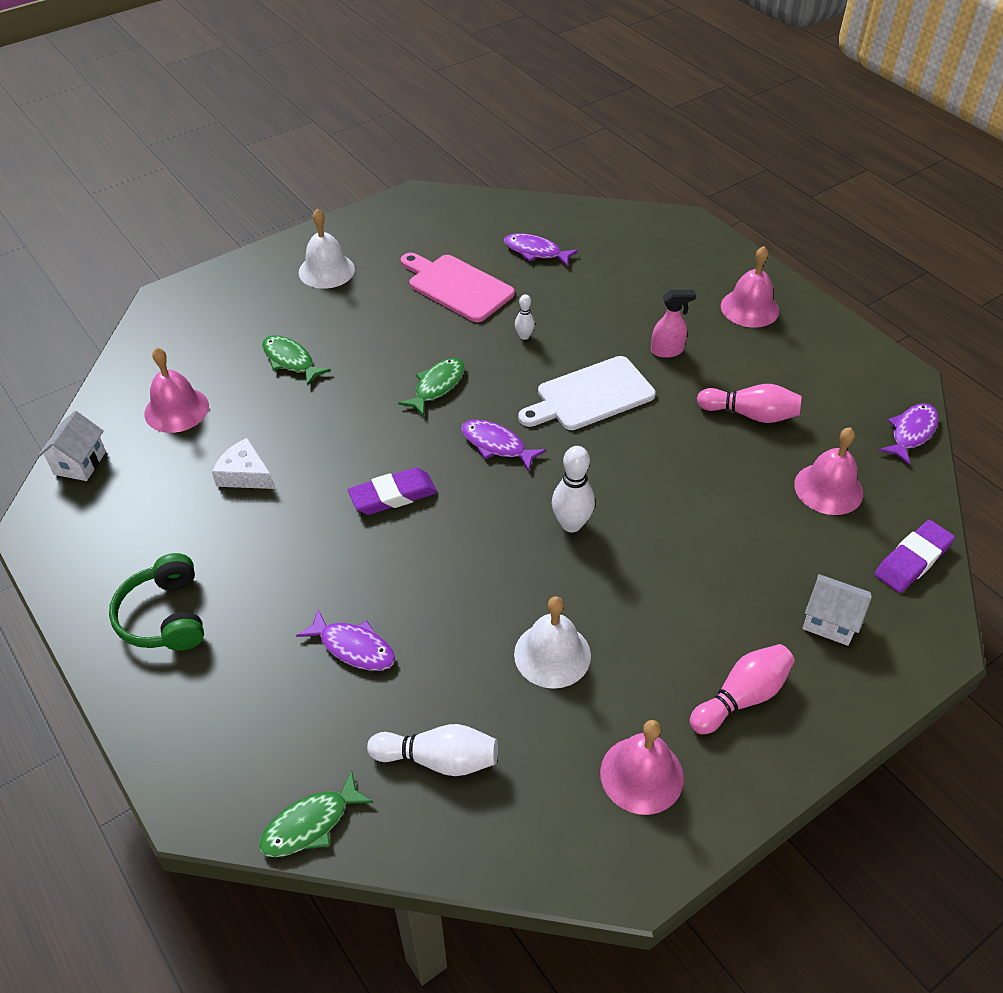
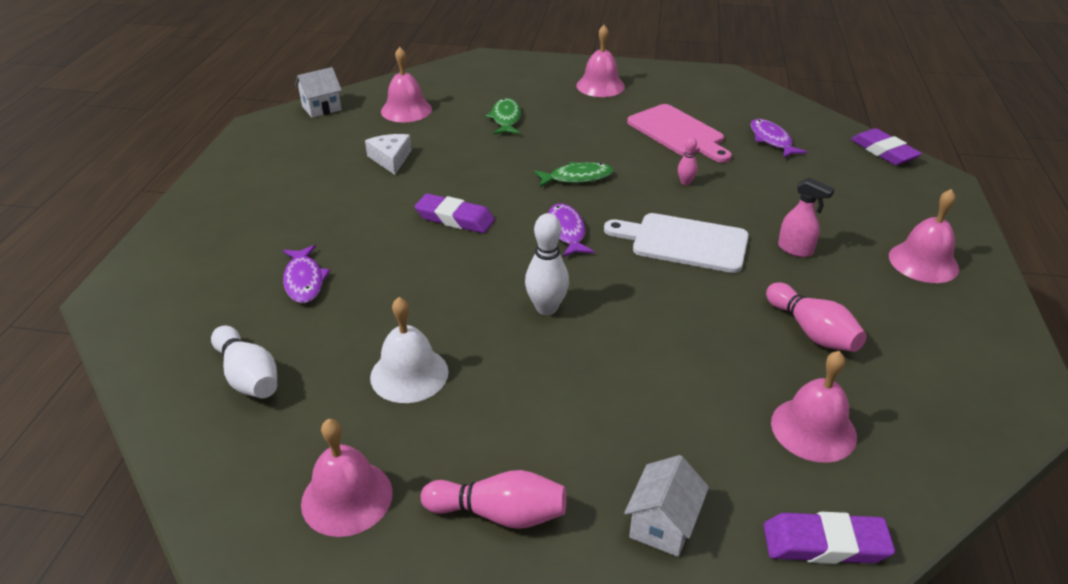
camera: 45 degrees right, 10 degrees down
green headphones [109,553,204,651] -> none
green fish [259,770,374,857] -> none
white bell [299,209,355,289] -> pink bell [576,25,625,97]
pink cutting board [401,253,515,322] -> pink cutting board turned 150 degrees clockwise [627,104,732,163]
white bowling pin [515,294,535,340] -> pink bowling pin [678,137,698,185]
white house [802,574,872,646] -> white house turned 45 degrees clockwise [624,455,709,557]
purple fish [879,403,939,465] -> none
none -> purple eraser [851,128,922,165]

